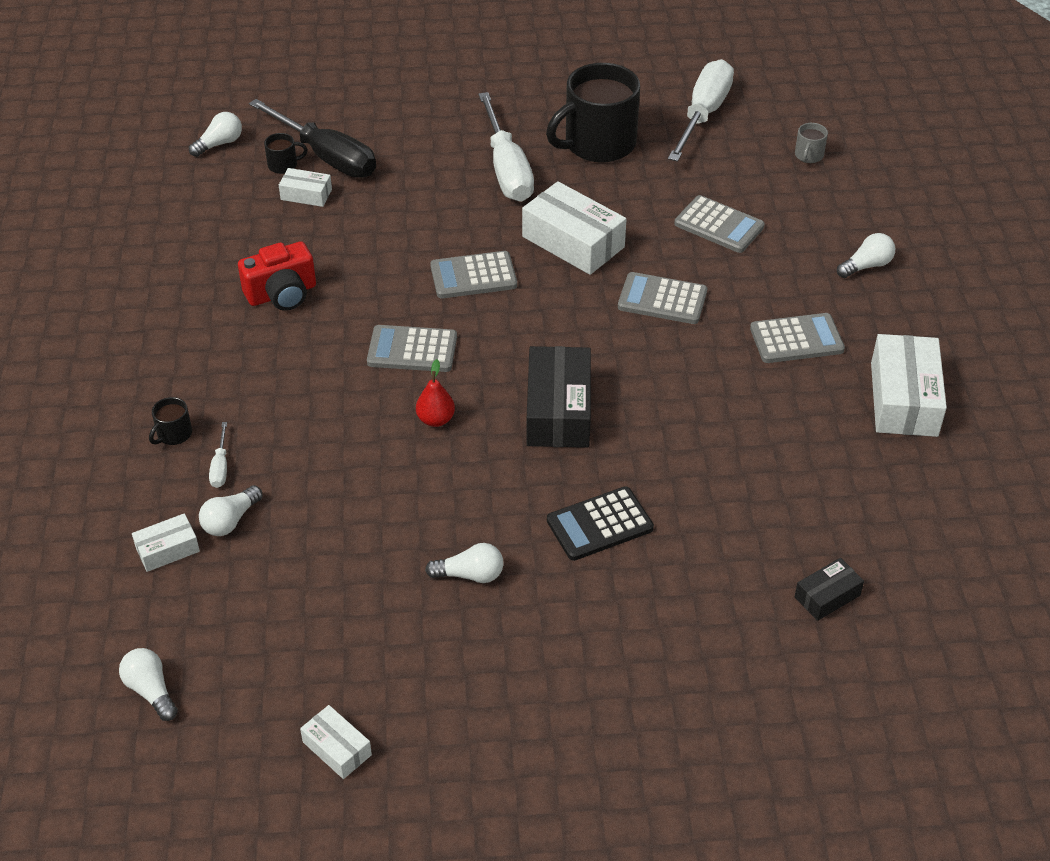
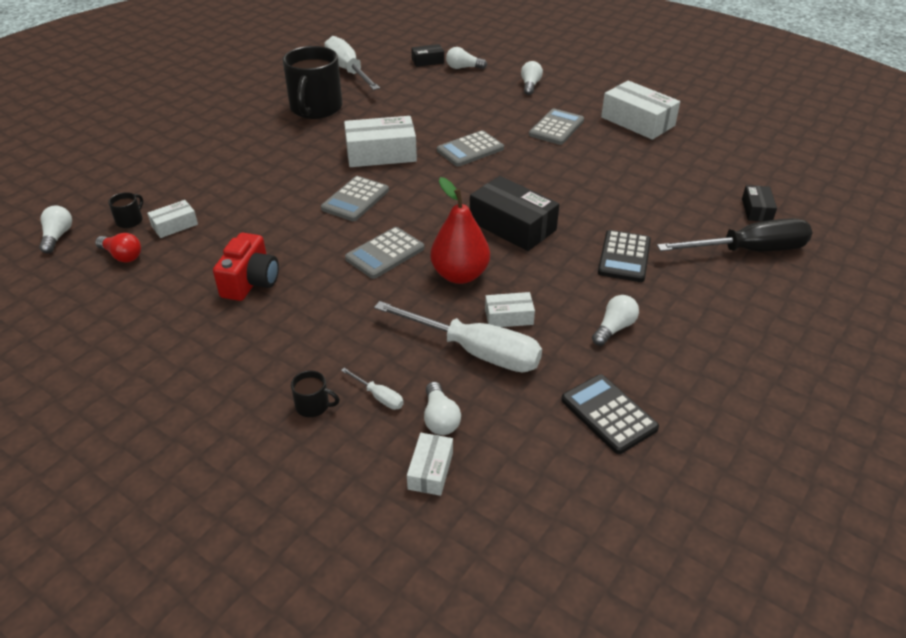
camera: 50 degrees left, 5 degrees down
white light bulb [119,648,178,721] -> white light bulb moved to [446,47,487,69]
black mug [149,397,192,445] -> black mug turned 60 degrees counterclockwise [291,370,340,417]
black screwdriver [249,99,376,178] -> black screwdriver moved to [657,218,812,251]
white box [300,705,372,779] -> white box moved to [485,292,535,327]
red pear [416,359,455,427] -> red pear [430,177,490,284], size x1.84
white screwdriver [478,92,534,202] -> white screwdriver moved to [374,301,542,372]
grey calculator [674,195,765,253] -> none
grey mug [795,123,828,163] -> black box [411,44,444,67]
none -> red light bulb [95,233,141,262]
none -> black calculator [561,374,659,454]

